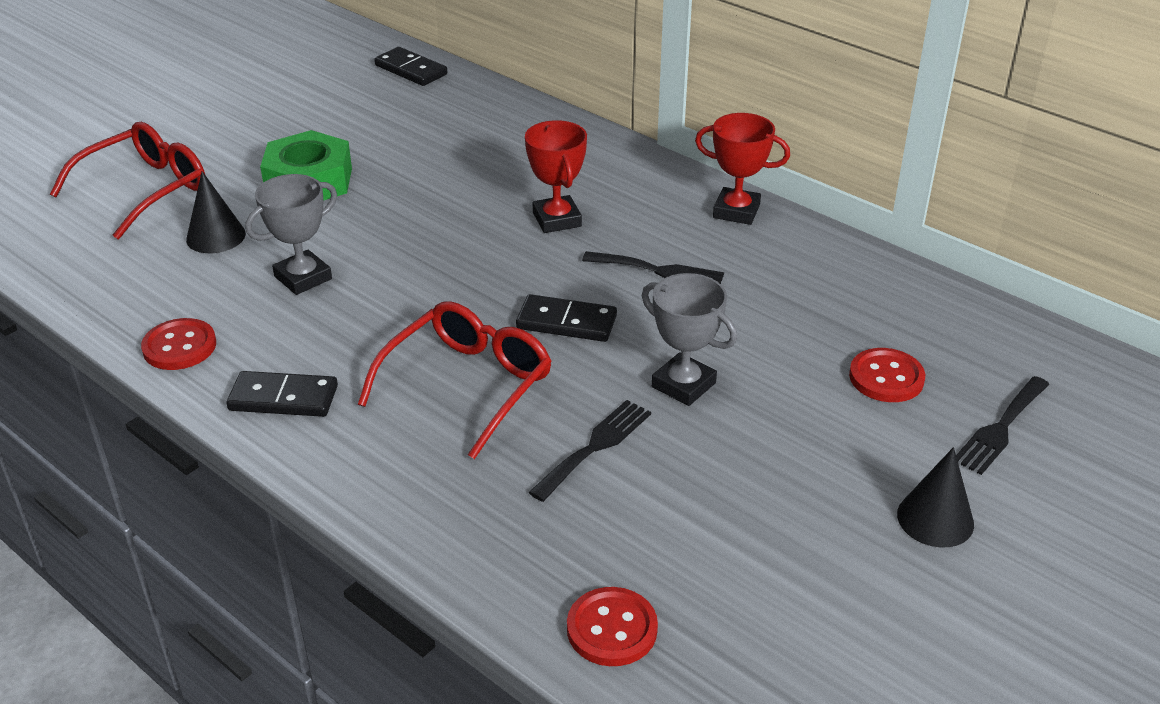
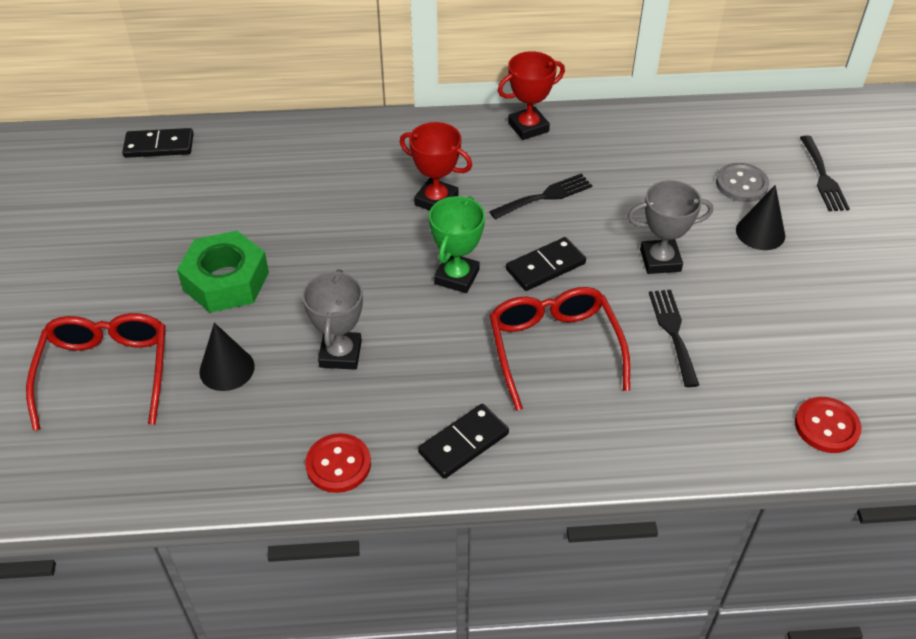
camera: 45 degrees left, 10 degrees up
red button [849,348,925,402] -> grey button [716,163,769,202]
black cone [897,447,974,547] -> black cone moved to [736,185,785,250]
none -> green trophy [429,196,485,293]

